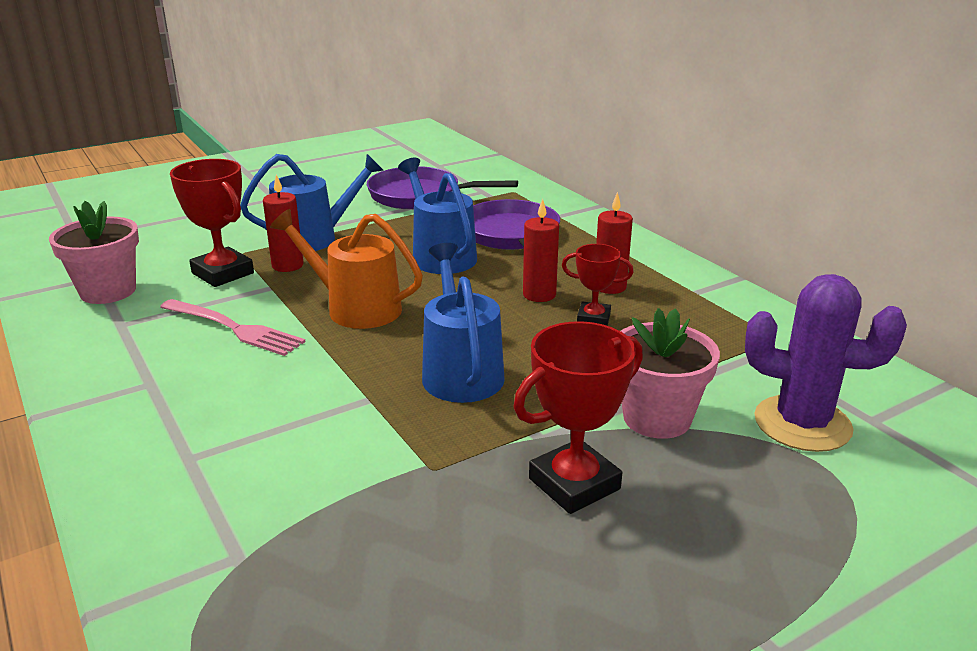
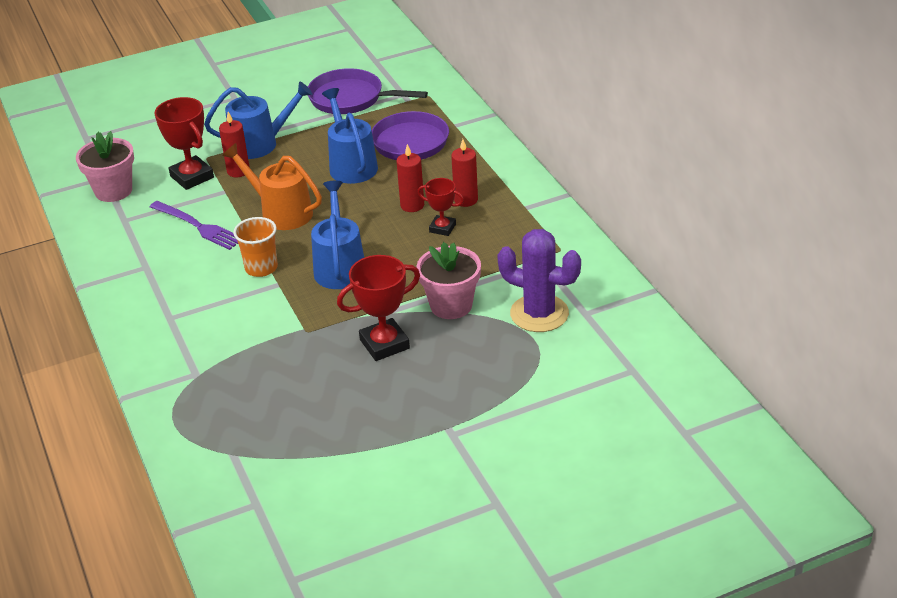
camera: 10 degrees right, 10 degrees up
pink fork [160,299,305,356] -> purple fork [150,201,238,250]
none -> orange cup [233,217,278,277]

